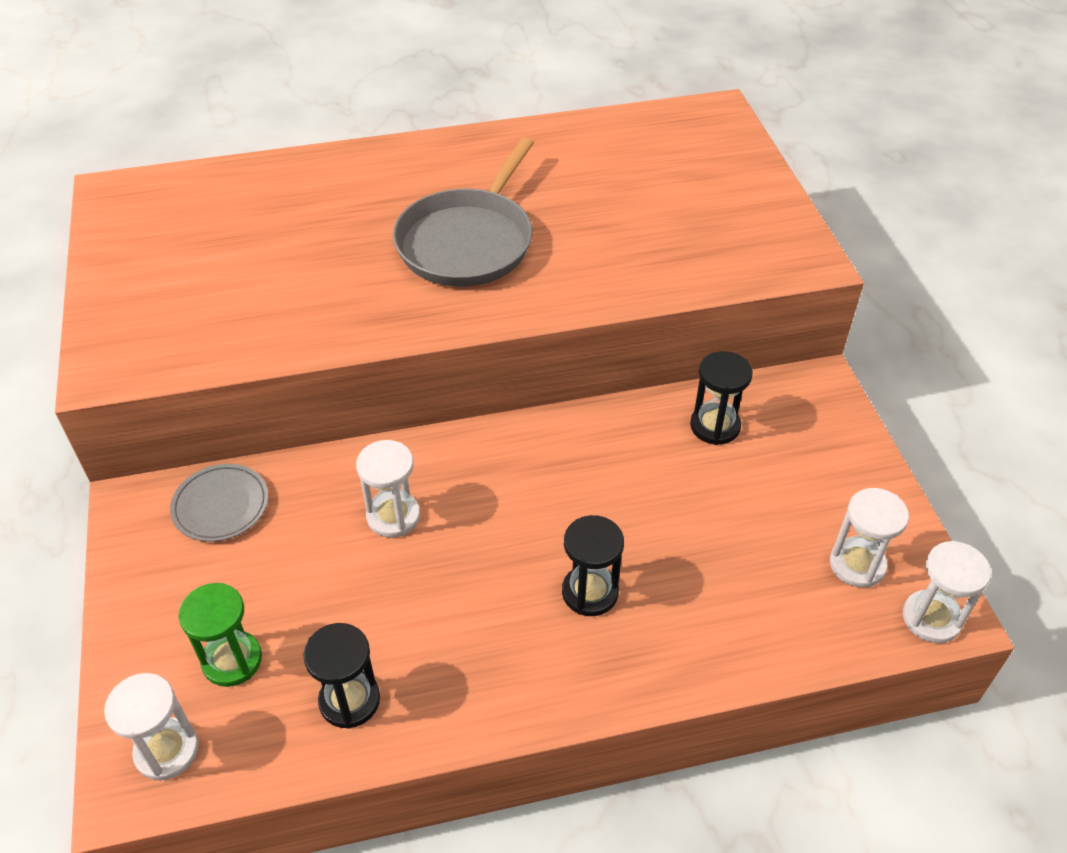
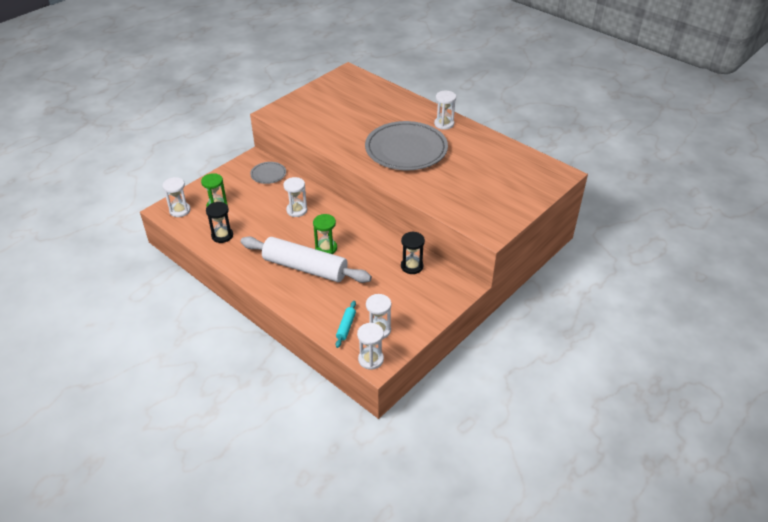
camera: 55 degrees right, 5 degrees down
grey pan [393,137,534,287] -> grey plate [365,121,448,170]
black hourglass [562,515,624,616] -> white rolling pin [240,237,372,283]
none -> green hourglass [313,214,337,254]
none -> turquoise rolling pin [336,301,356,348]
none -> white hourglass [434,91,456,130]

